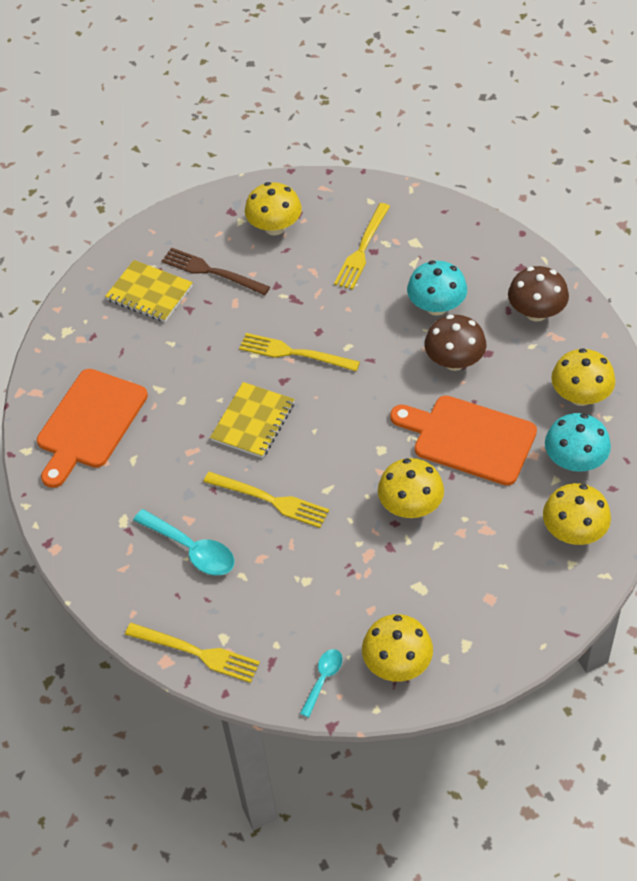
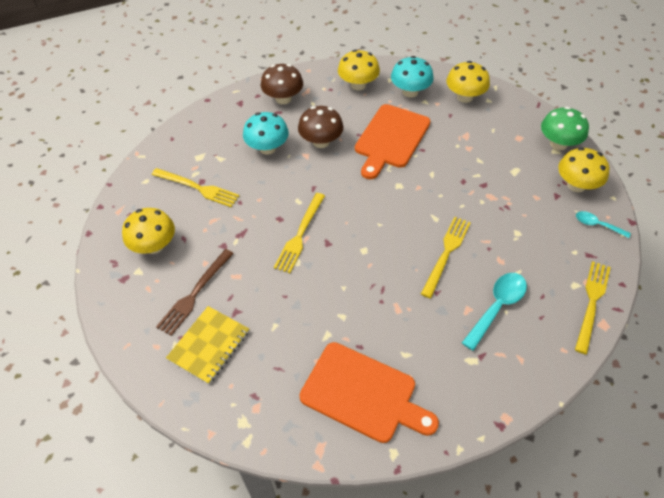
camera: 90 degrees left, 0 degrees up
yellow notebook [210,382,295,458] -> none
yellow mushroom [378,458,444,518] -> none
none -> green mushroom [541,107,589,150]

